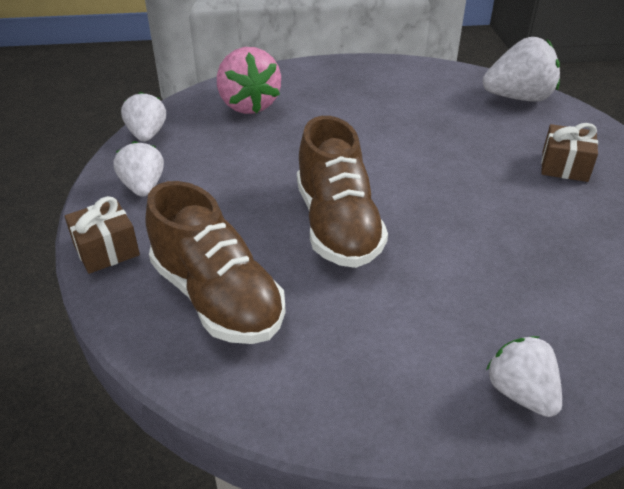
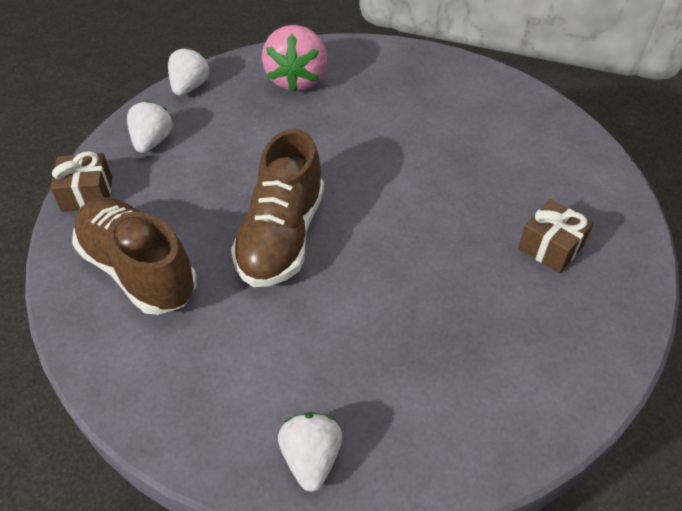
camera: 25 degrees right, 10 degrees up
brown shoe [145,181,286,344] -> brown shoe turned 150 degrees clockwise [72,197,196,315]
white strawberry [483,37,560,102] -> none

